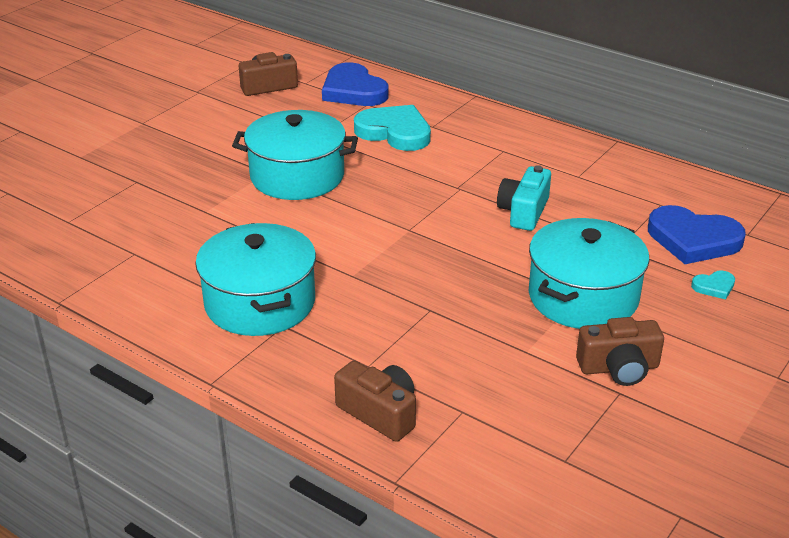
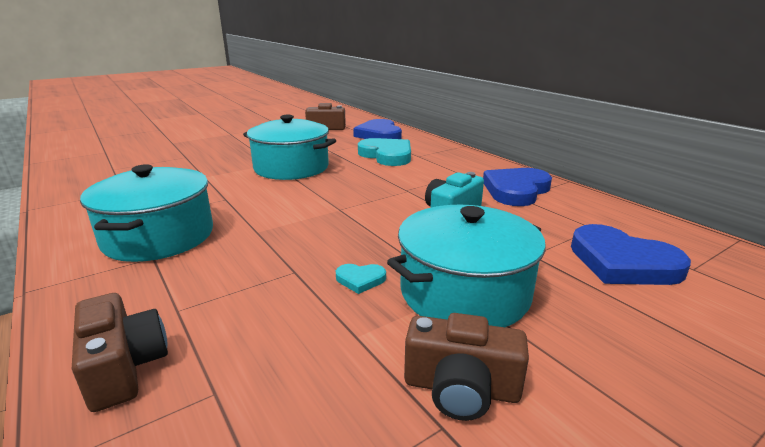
camera: 20 degrees right, 10 degrees down
turquoise heart [691,270,735,299] -> turquoise heart moved to [336,264,386,294]
none -> blue heart [483,168,552,206]

